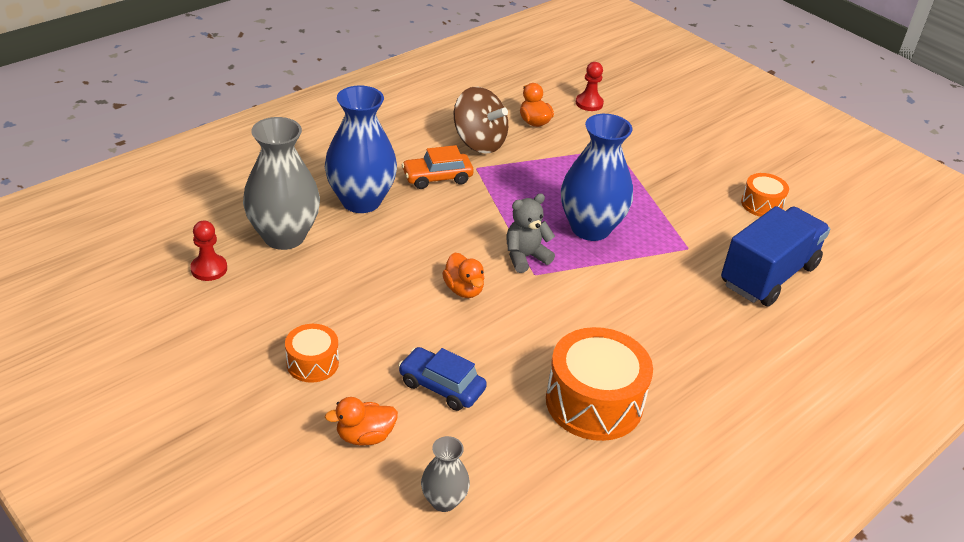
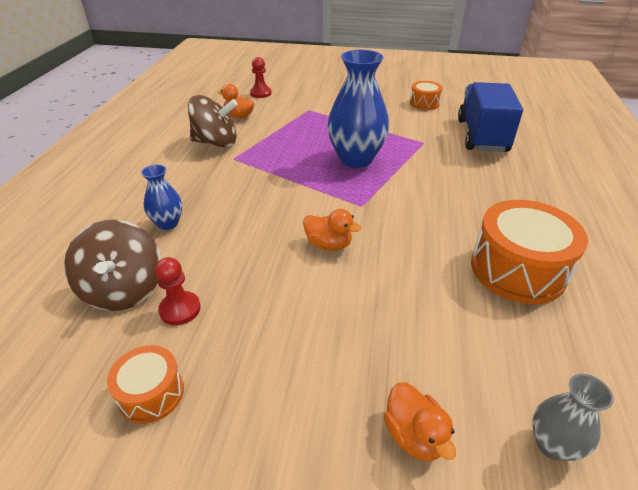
camera: 35 degrees left, 0 degrees up
red pawn [190,221,227,281] -> red pawn moved to [155,257,201,325]
grey vase [243,117,320,250] -> brown spinning top [64,220,161,311]
orange drum [285,324,339,383] -> orange drum moved to [107,345,184,424]
blue vase [325,85,397,213] -> blue vase [141,164,182,230], size x0.51
orange duck [325,397,398,446] -> orange duck turned 60 degrees counterclockwise [384,382,456,461]
blue car [398,347,487,411] -> none
orange car [402,145,474,189] -> none
grey teddy bear [506,194,555,273] -> none

